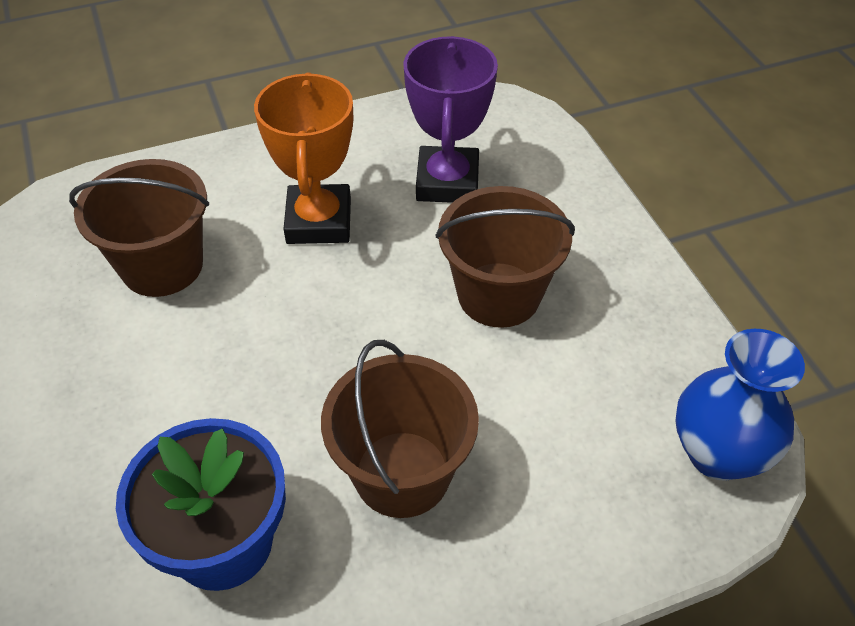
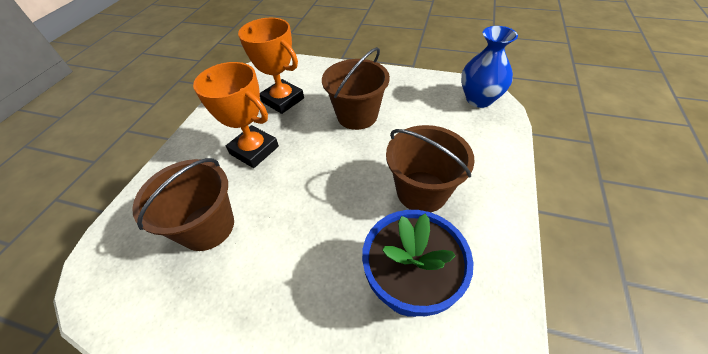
camera: 50 degrees left, 0 degrees up
purple trophy [403,36,498,203] -> orange trophy [238,18,304,114]

